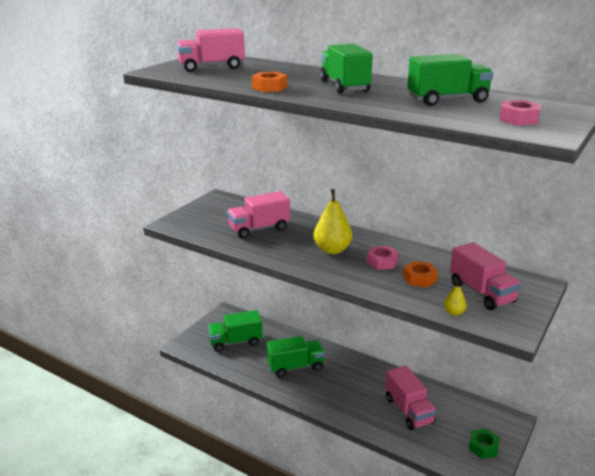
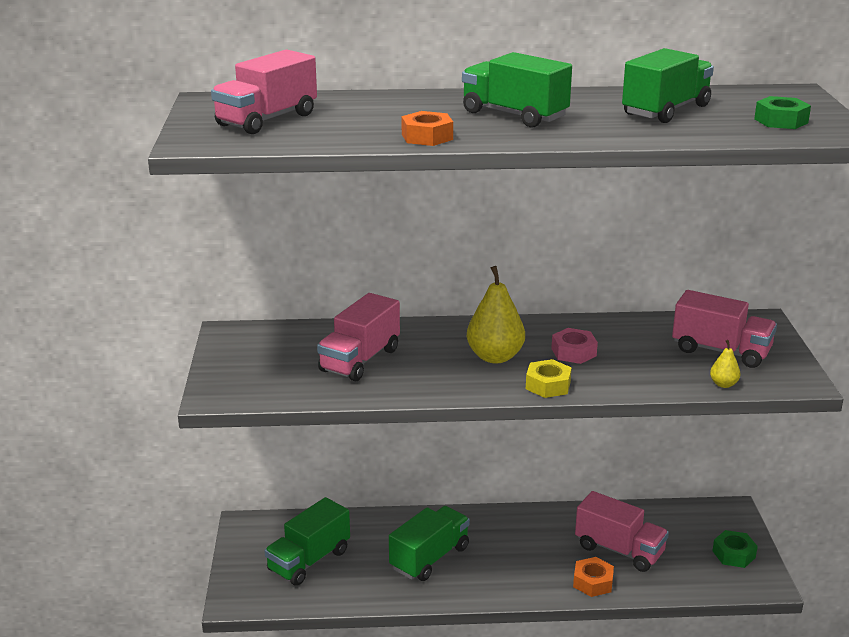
camera: 35 degrees left, 0 degrees up
orange nut [403,261,438,288] -> orange nut moved to [573,557,614,597]
pink nut [499,100,540,126] -> green nut [754,96,811,129]
none -> yellow nut [526,359,572,398]

